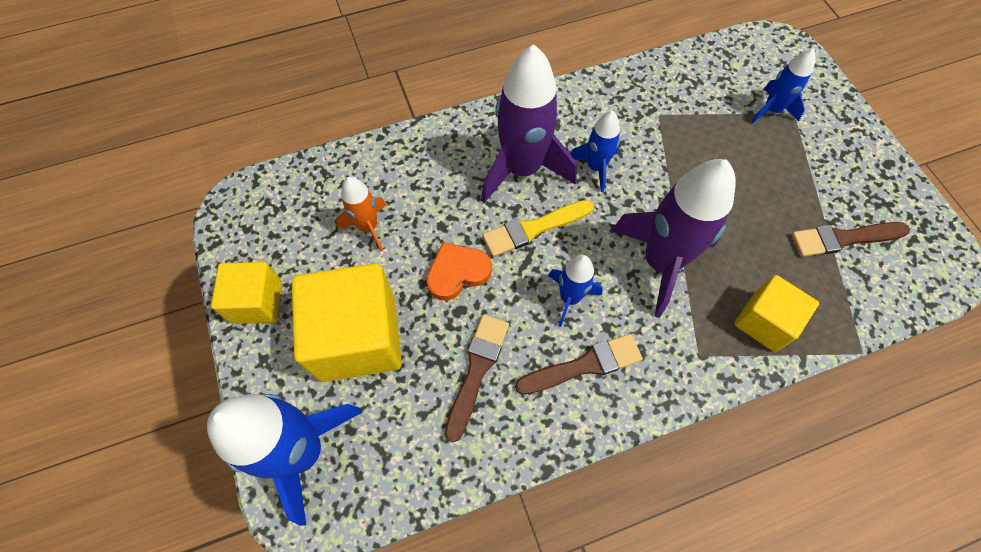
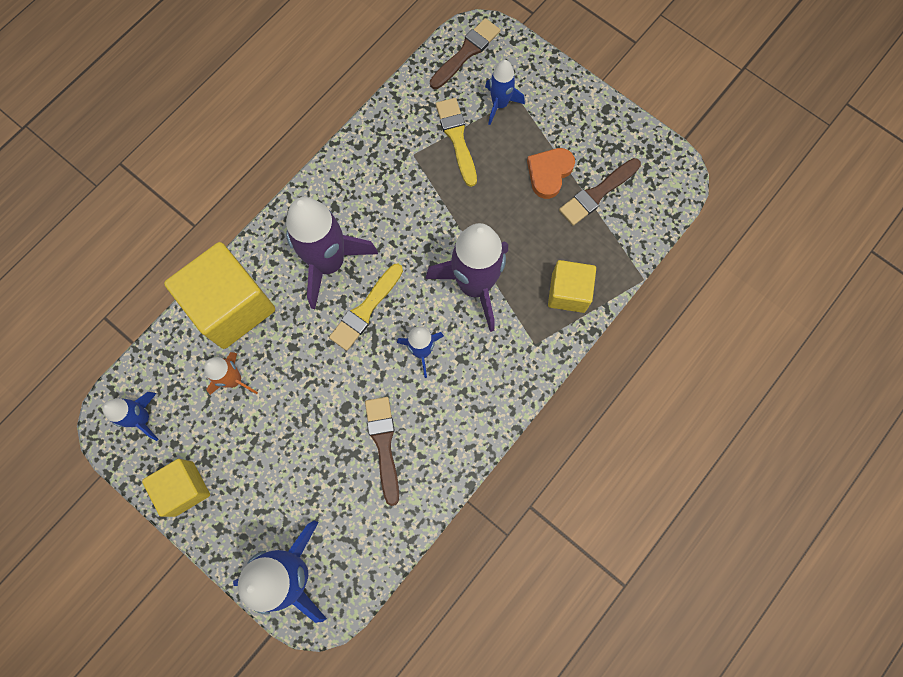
camera: 30 degrees left, 10 degrees up
yellow cube [292,263,402,382] -> yellow cube moved to [164,242,275,349]
orange heart [426,242,492,301] -> orange heart moved to [527,148,575,199]
brown brush [515,334,643,395] -> brown brush moved to [430,18,500,89]
blue rocket [570,111,620,192] -> blue rocket moved to [102,392,159,441]
none -> yellow brush [436,98,477,187]

